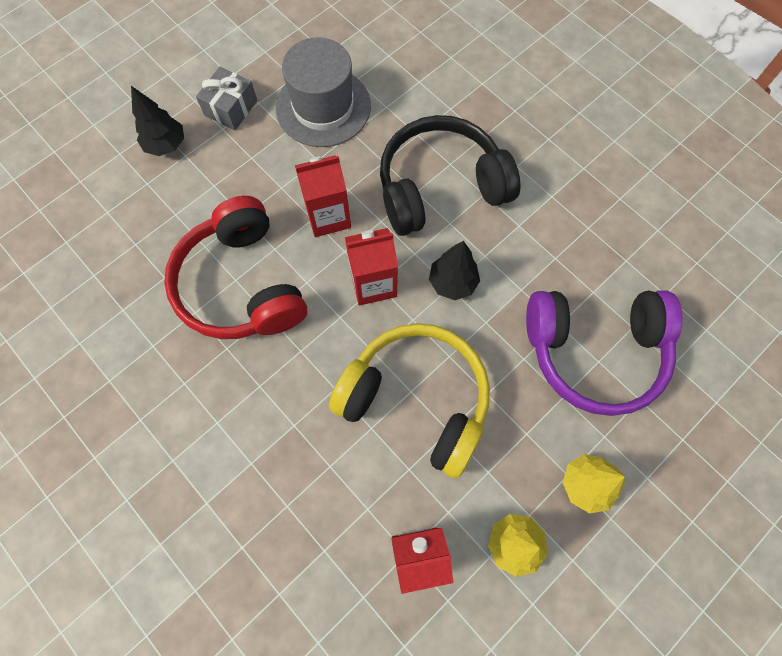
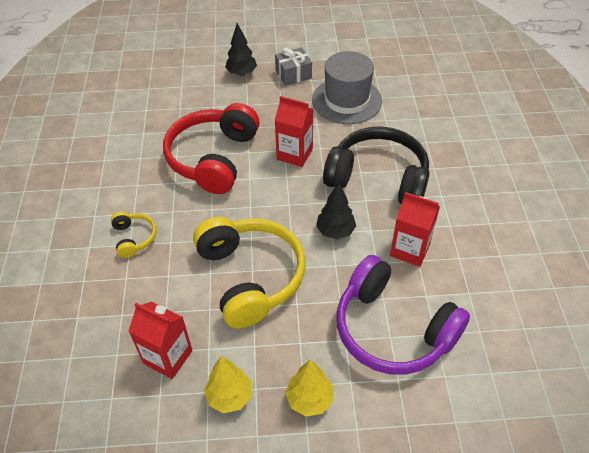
camera: 40 degrees right, 20 degrees down
red carton [345,228,398,305] -> red carton moved to [390,192,440,267]
none -> yellow headphones [111,211,156,258]

